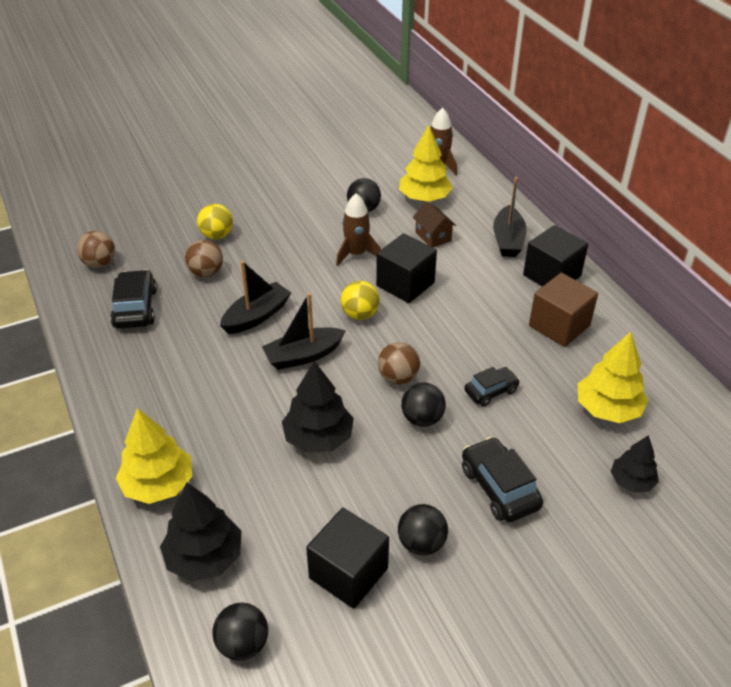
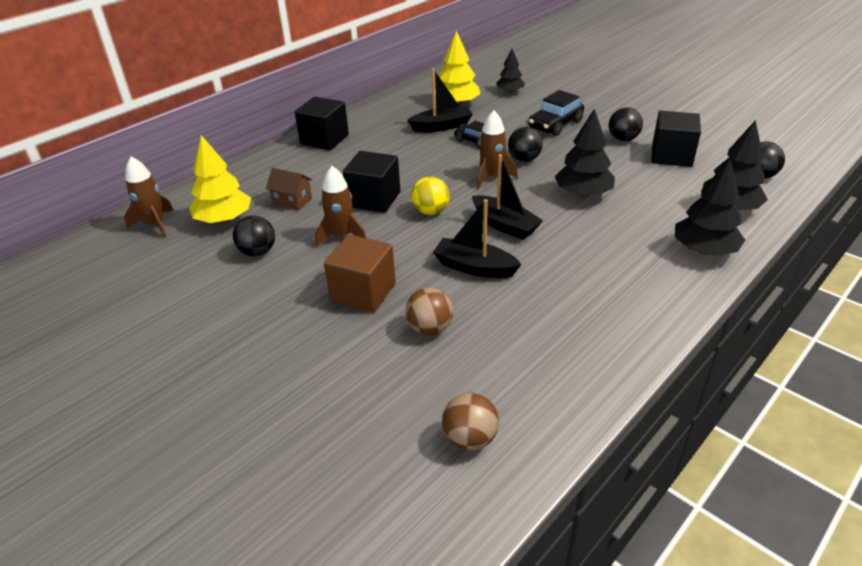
camera: 110 degrees left, 5 degrees down
black car [110,270,157,329] -> none
yellow tree [116,408,192,504] -> black tree [675,159,745,256]
yellow ball [197,204,233,239] -> none
brown ball [378,342,420,384] -> brown rocket [477,110,518,189]
brown house [413,201,456,248] -> brown house turned 75 degrees clockwise [266,168,312,210]
black boat [493,177,527,257] -> black boat moved to [407,69,473,132]
brown cube [529,273,598,347] -> brown cube moved to [324,235,396,313]

